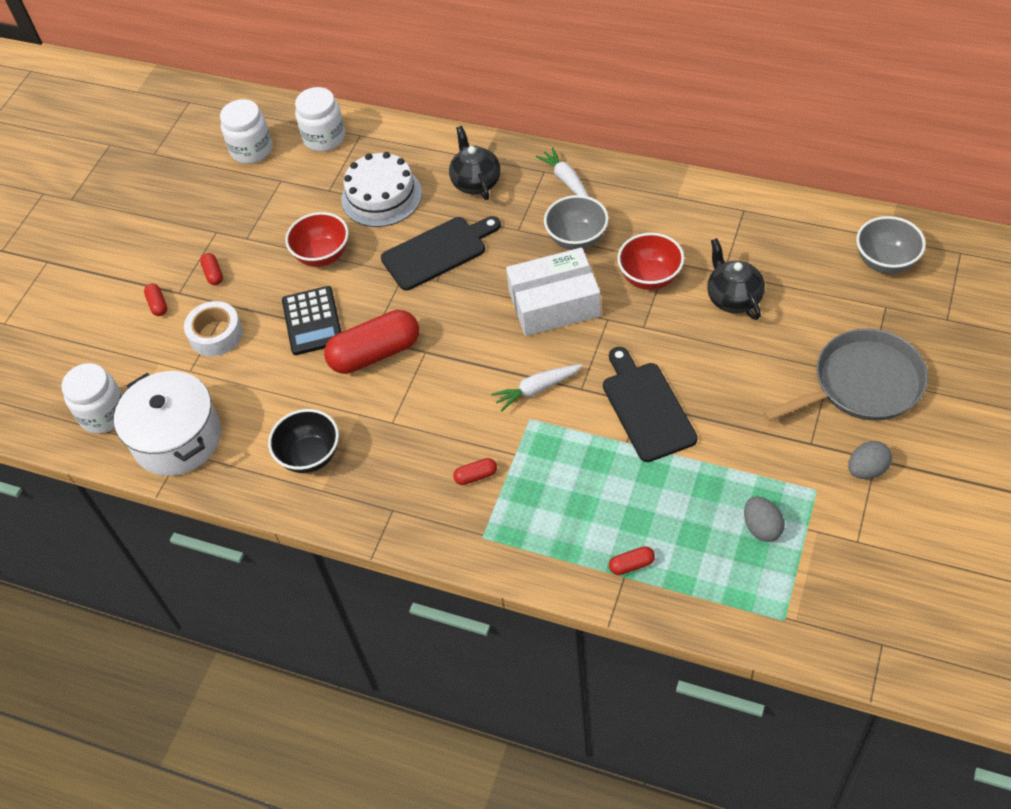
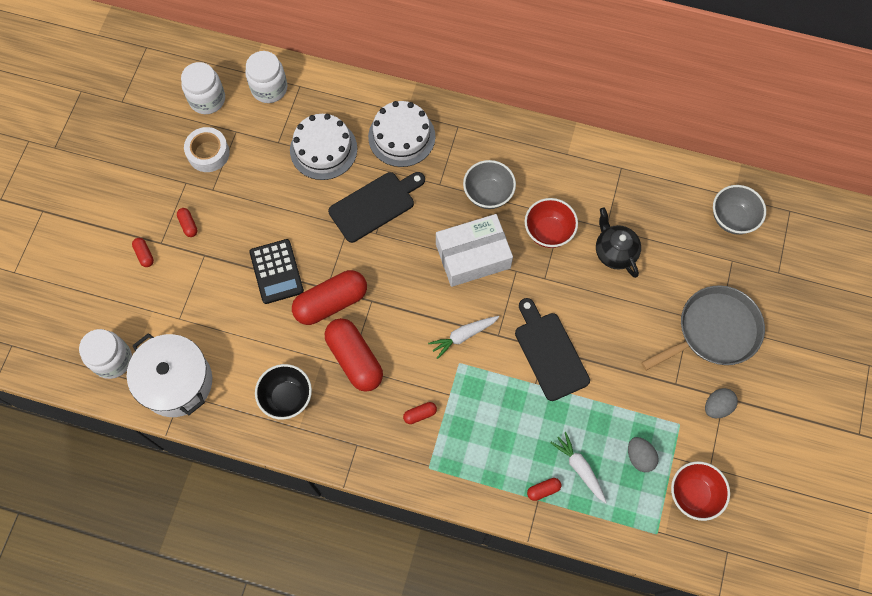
camera: 10 degrees left, 15 degrees up
white tape [184,301,243,356] -> white tape moved to [184,127,230,172]
red bowl [285,212,349,267] -> red bowl moved to [671,461,730,521]
black teapot [449,126,501,200] -> white cake [368,101,435,167]
white carrot [536,147,589,197] -> white carrot moved to [550,432,606,503]
none -> red capsule [325,318,383,392]

